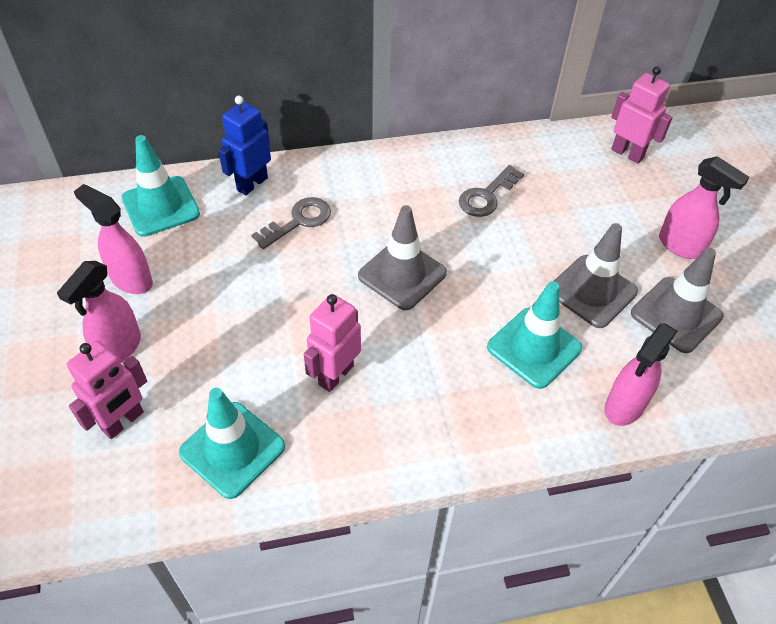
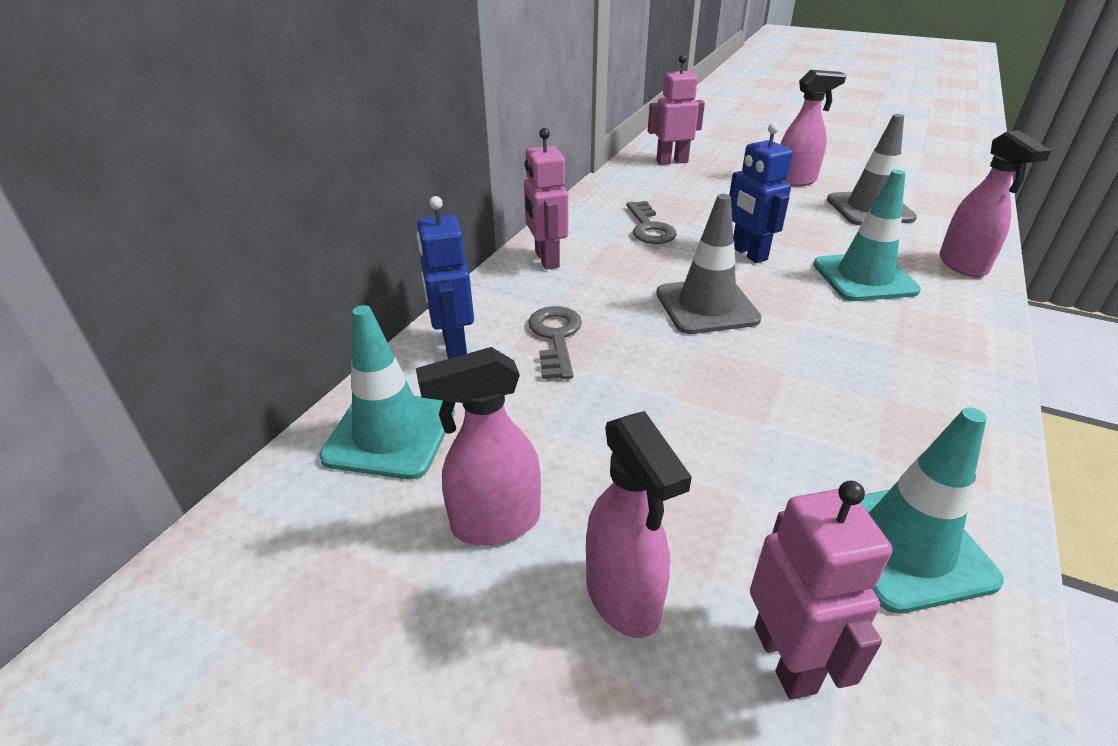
camera: 50 degrees left, 15 degrees down
pink robot [304,294,361,392] -> pink robot moved to [524,128,568,270]
grey traffic cone [554,223,638,328] -> none
none -> blue robot [729,123,793,263]

